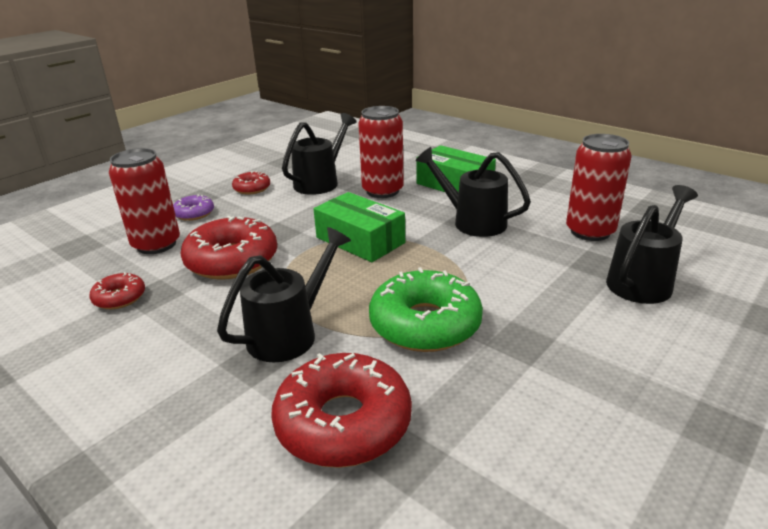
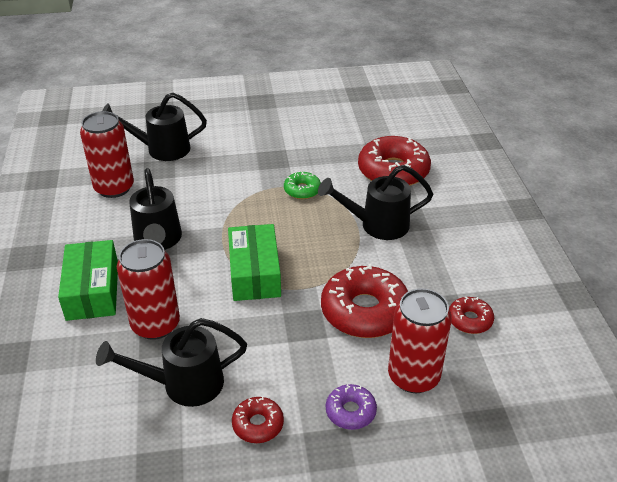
camera: 140 degrees left, 10 degrees up
green donut [369,267,483,352] -> green donut [284,172,321,199], size x0.51

